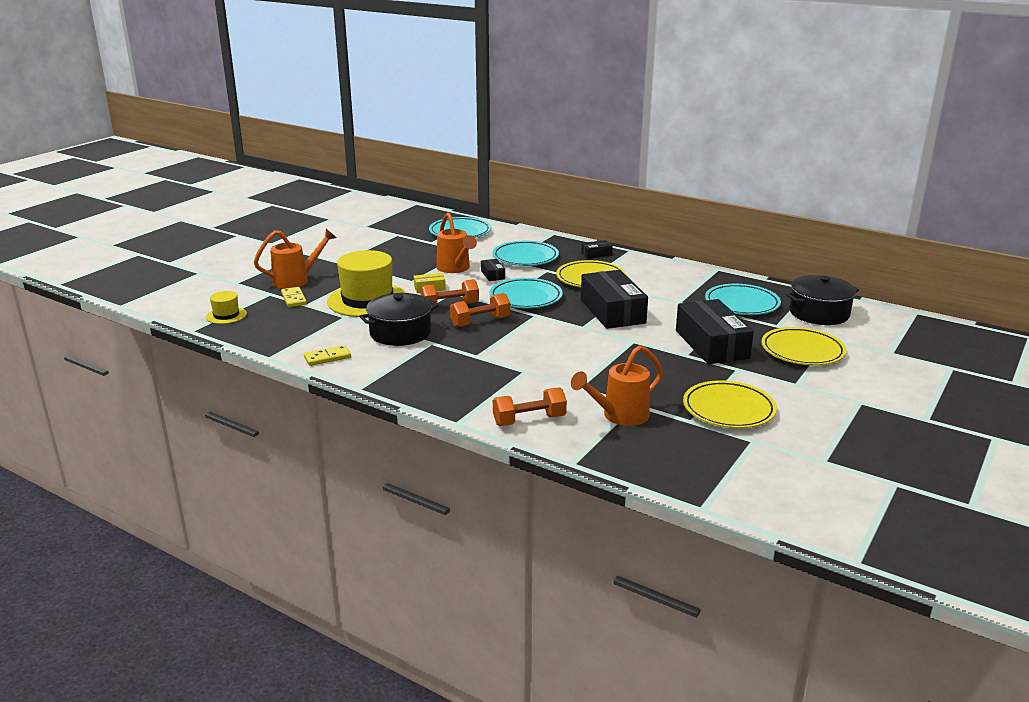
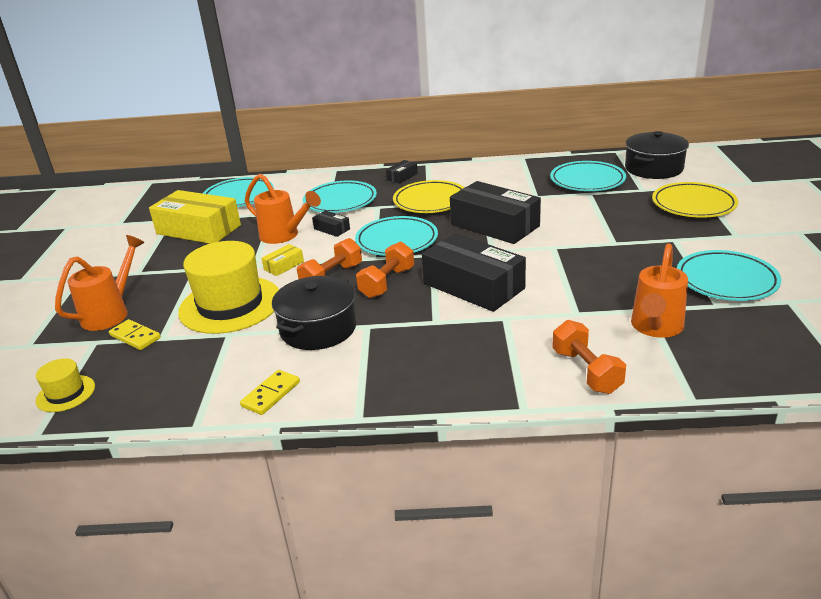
camera: 30 degrees left, 5 degrees up
orange dumbbell [493,387,567,426] -> orange dumbbell turned 60 degrees counterclockwise [552,320,626,394]
black box [676,299,754,364] -> black box moved to [422,233,526,312]
yellow plate [683,380,777,428] -> turquoise plate [677,250,781,301]
none -> yellow box [149,190,241,244]

